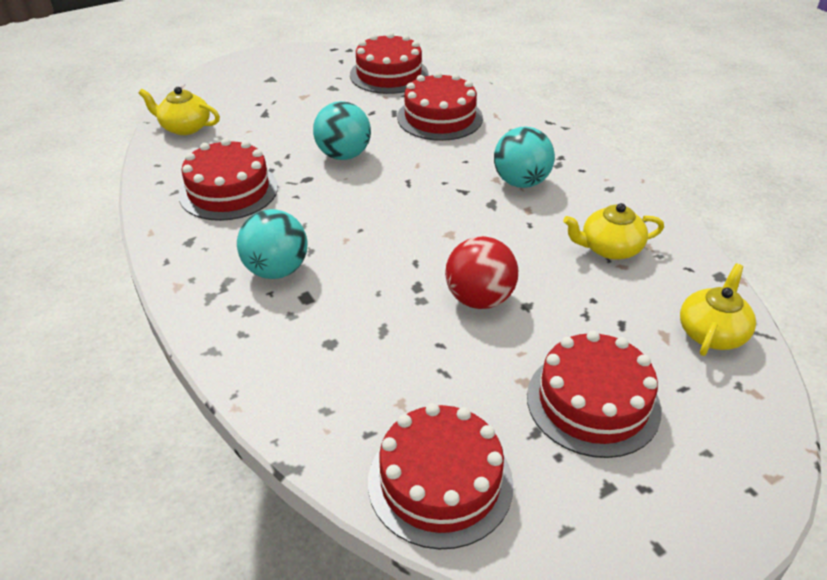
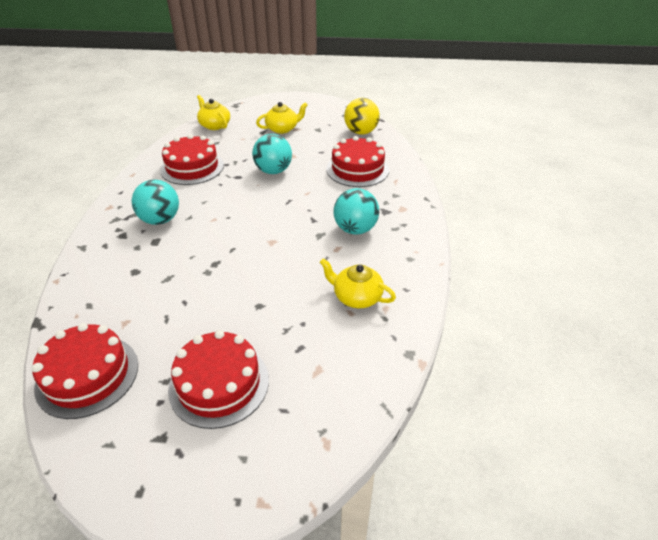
camera: 35 degrees right, 0 degrees up
red cake [350,32,429,94] -> yellow ball [344,98,380,135]
red ball [445,236,518,309] -> none
yellow teapot [680,264,756,356] -> yellow teapot moved to [256,102,308,134]

